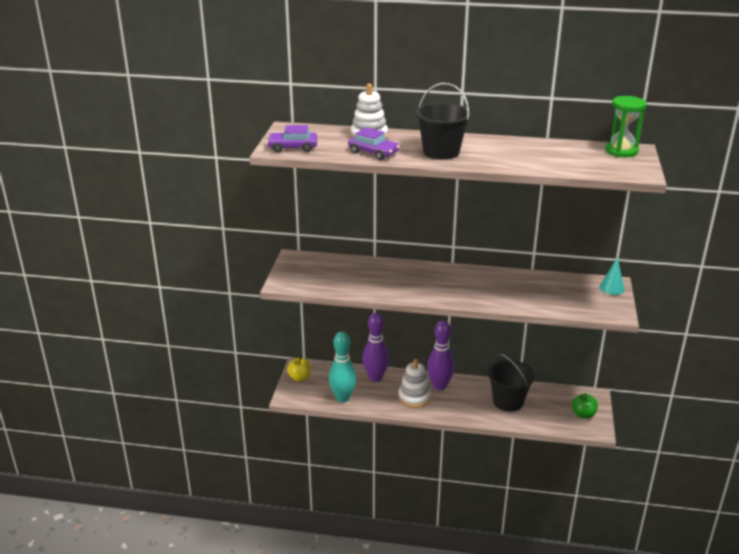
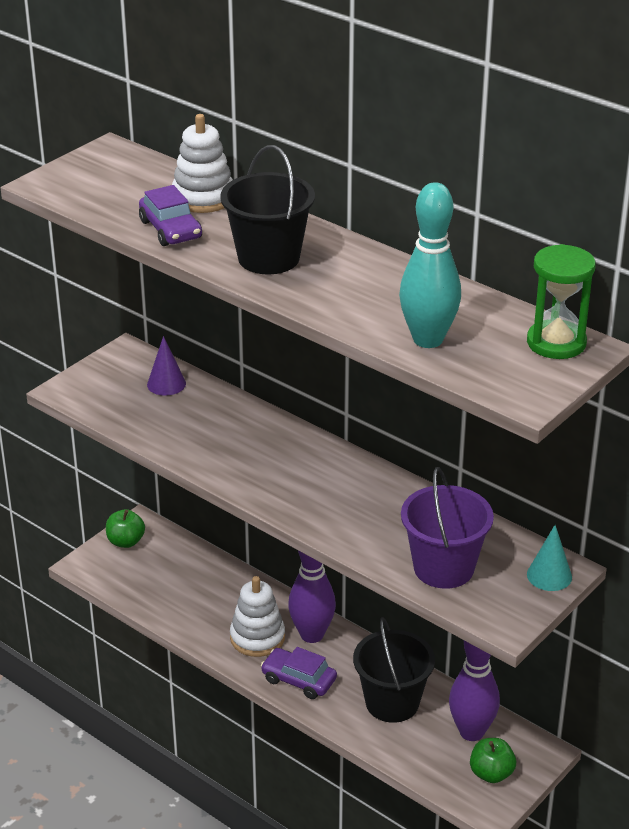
camera: 30 degrees right, 5 degrees up
purple car [267,125,317,153] -> purple car moved to [261,647,337,699]
yellow apple [287,357,311,381] -> green apple [106,509,145,548]
turquoise bowling pin [329,331,357,402] -> turquoise bowling pin moved to [399,182,461,348]
purple bowling pin [362,313,389,382] -> purple bowling pin moved to [449,641,500,741]
none -> purple cone [147,336,186,396]
none -> purple bucket [401,467,494,589]

